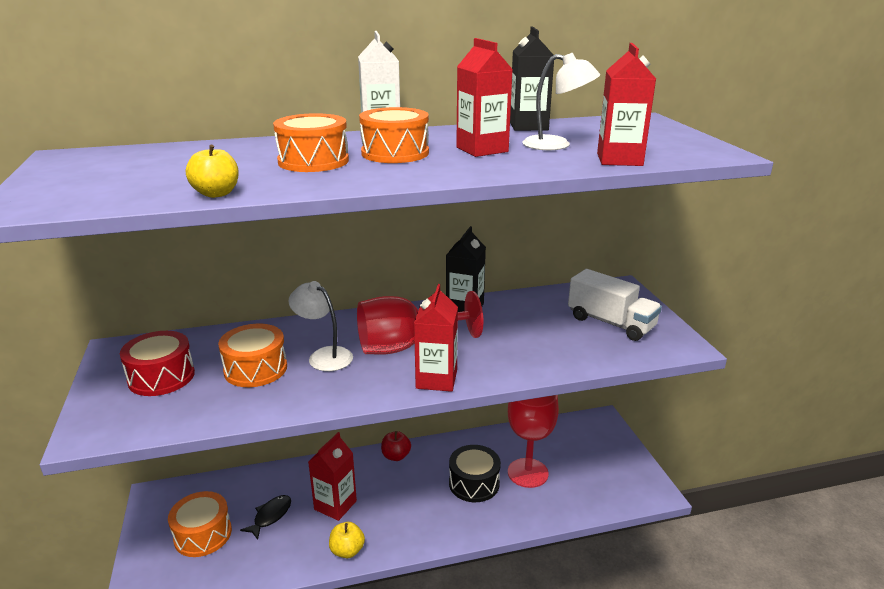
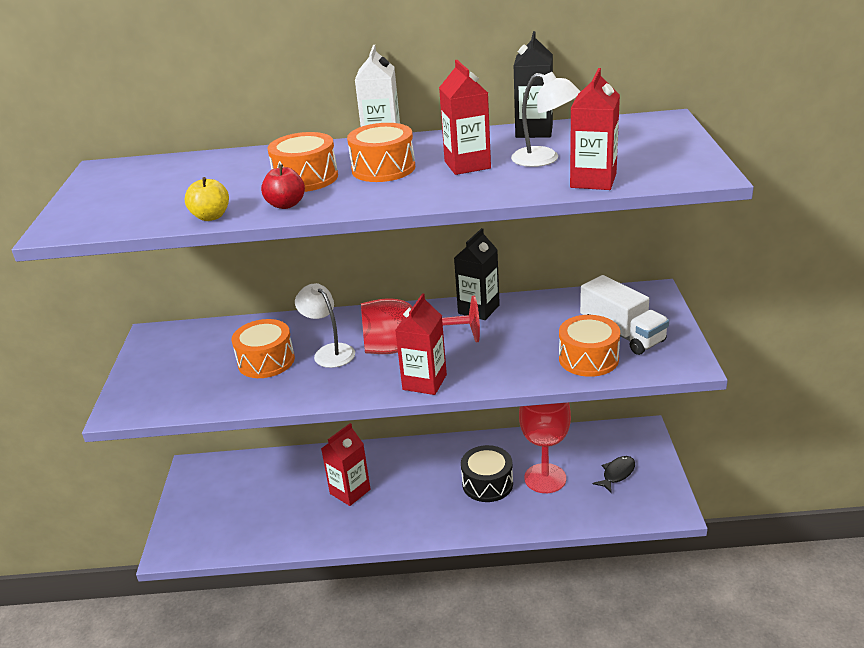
camera: 15 degrees right, 5 degrees up
red drum [120,331,195,396] -> none
orange drum [168,491,232,557] -> orange drum moved to [559,315,620,377]
black fish [240,495,291,540] -> black fish moved to [593,456,635,494]
yellow apple [329,522,365,558] -> none
red apple [381,431,411,461] -> red apple moved to [261,164,305,209]

